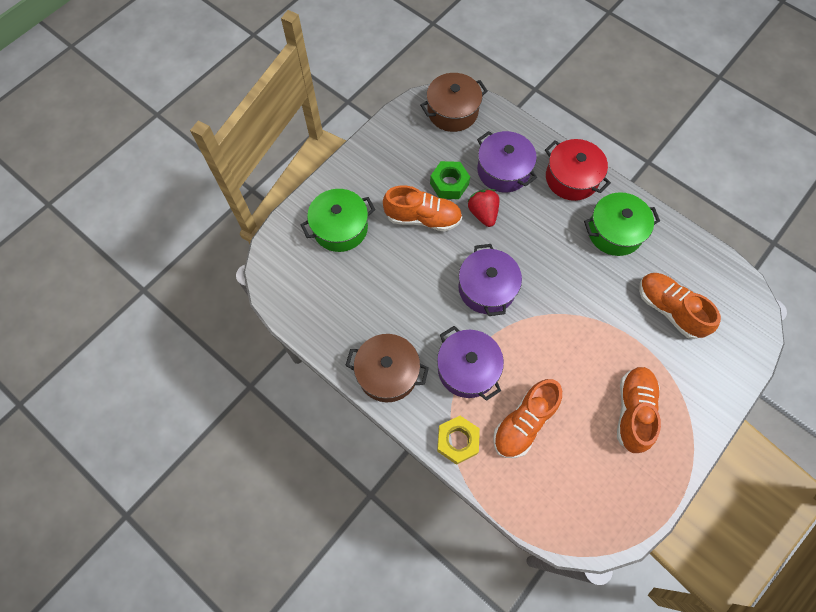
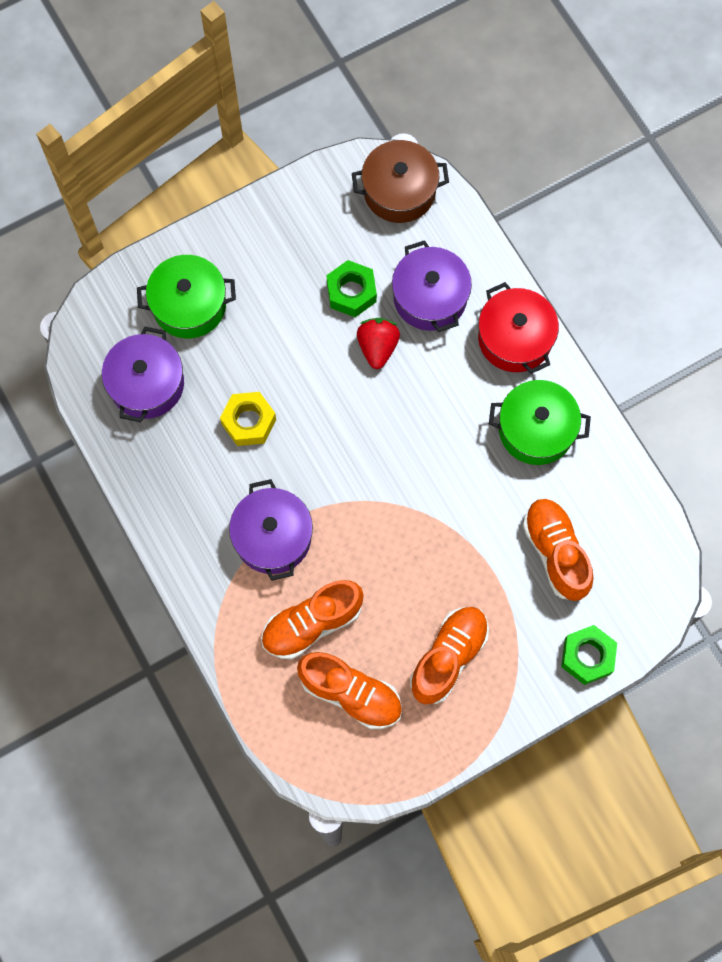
camera: 20 degrees right, 5 degrees up
brown pot [345,334,429,402] -> none
orange shoe [383,185,462,231] -> orange shoe moved to [297,652,402,729]
yellow nut [437,416,480,465] -> yellow nut moved to [220,392,276,446]
purple pot [458,244,522,316] -> purple pot moved to [102,327,184,422]
none -> green nut [561,625,617,685]

